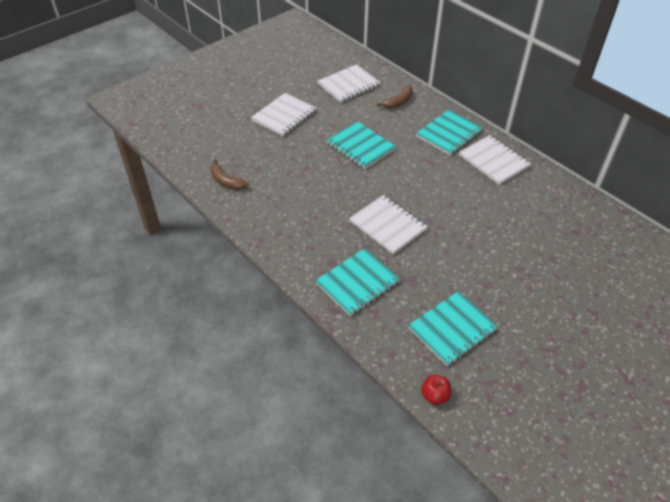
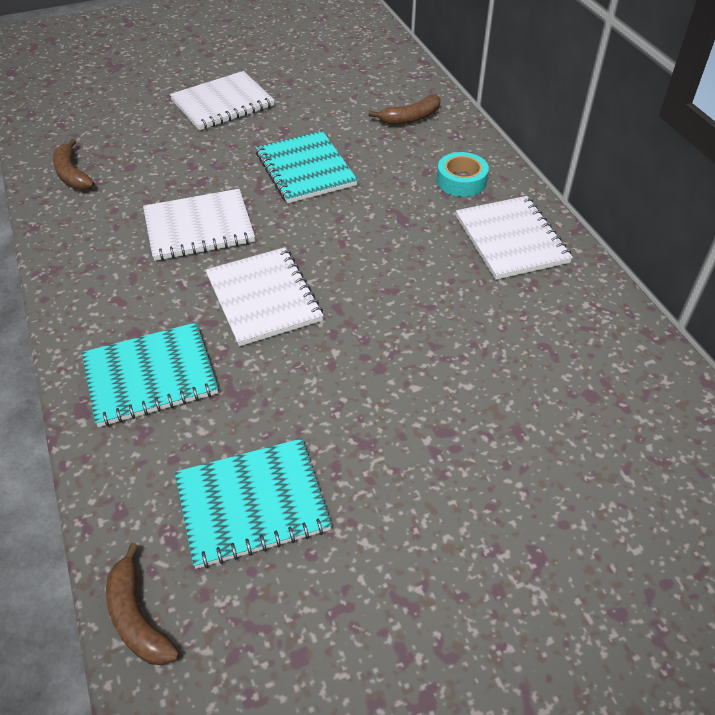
camera: 20 degrees right, 0 degrees up
white notebook [317,64,381,103] -> white notebook moved to [143,189,255,261]
turquoise notebook [416,110,483,155] -> turquoise tape [437,152,489,197]
red apple [421,375,452,405] -> brown banana [106,543,180,665]

